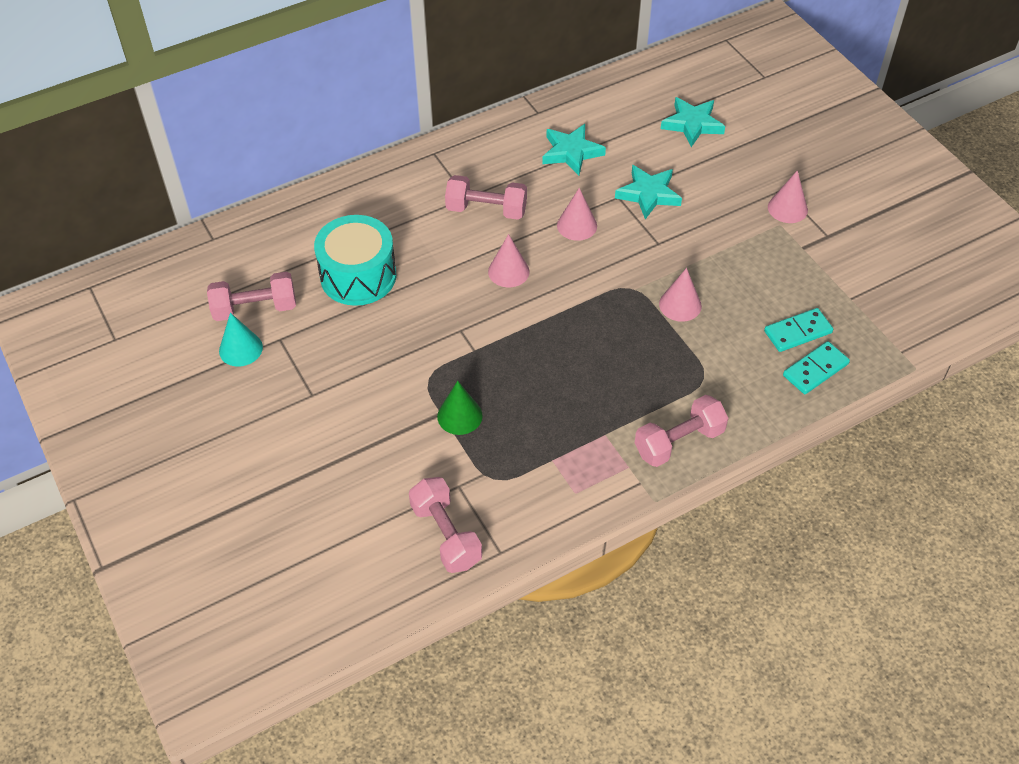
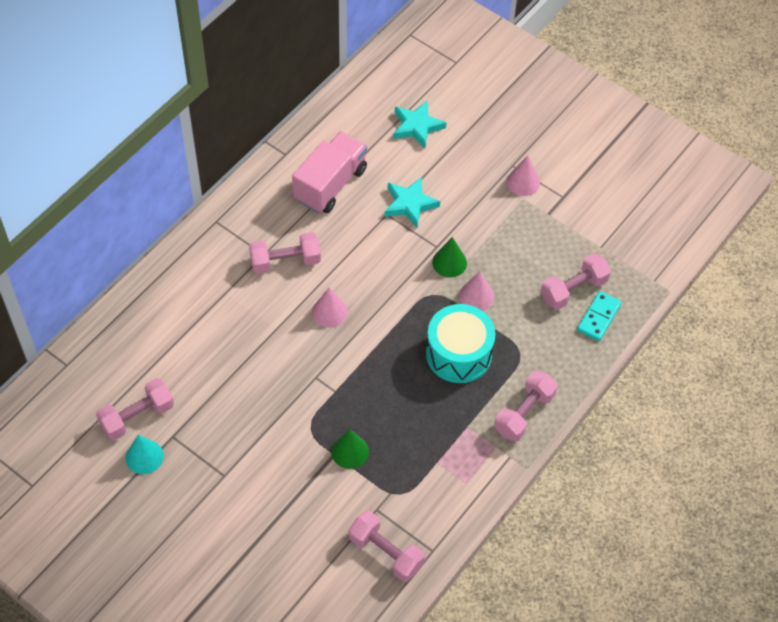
camera: 25 degrees left, 5 degrees up
turquoise drum [314,215,396,306] -> turquoise drum moved to [426,304,496,383]
turquoise star [542,124,606,176] -> pink truck [292,131,367,213]
pink cone [557,188,597,241] -> none
turquoise domino [764,308,833,352] -> pink dumbbell [540,253,611,310]
none -> green cone [432,237,467,278]

